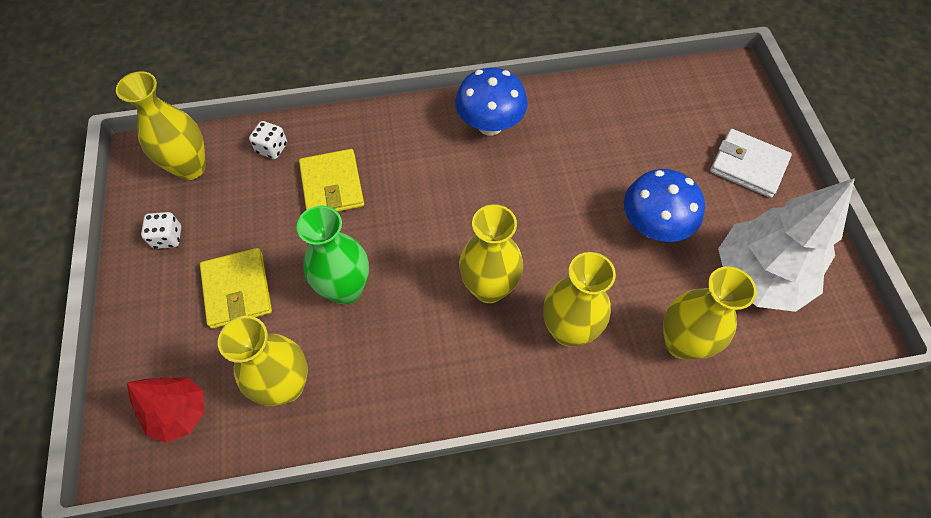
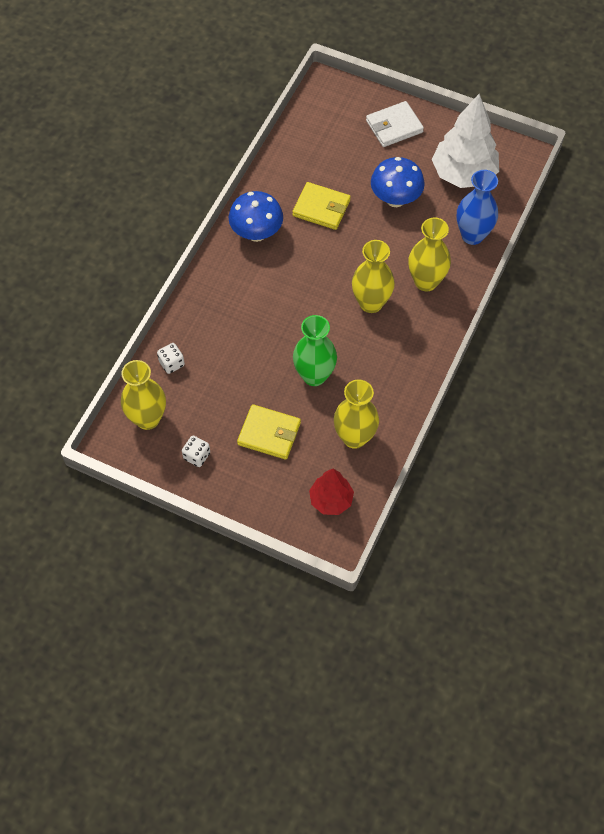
camera: 55 degrees left, 0 degrees up
yellow wallet [299,149,364,212] -> yellow wallet moved to [292,182,351,230]
yellow vase [663,266,757,359] -> blue vase [457,170,498,245]

